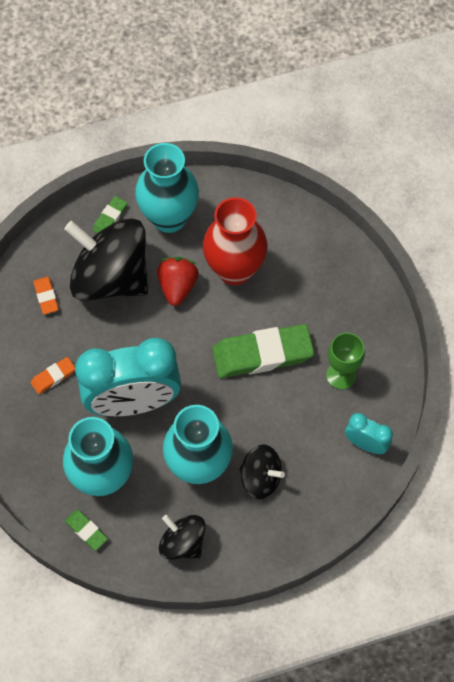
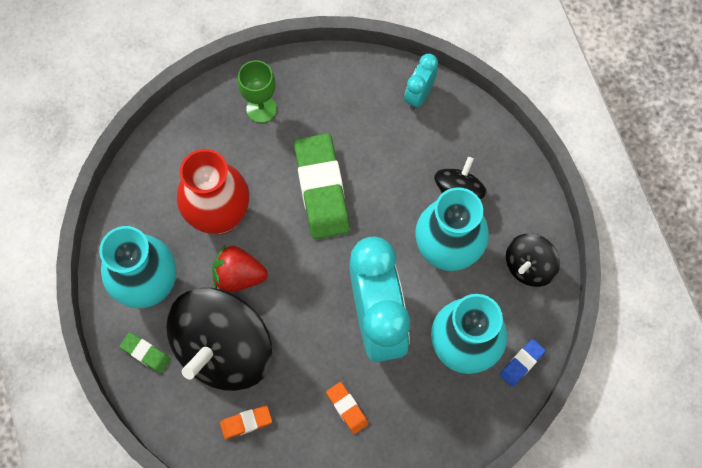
camera: 90 degrees left, 5 degrees up
green eraser [65,509,108,551] -> blue eraser [500,339,546,387]
green goblet [326,333,365,389] -> green goblet moved to [238,60,277,123]

